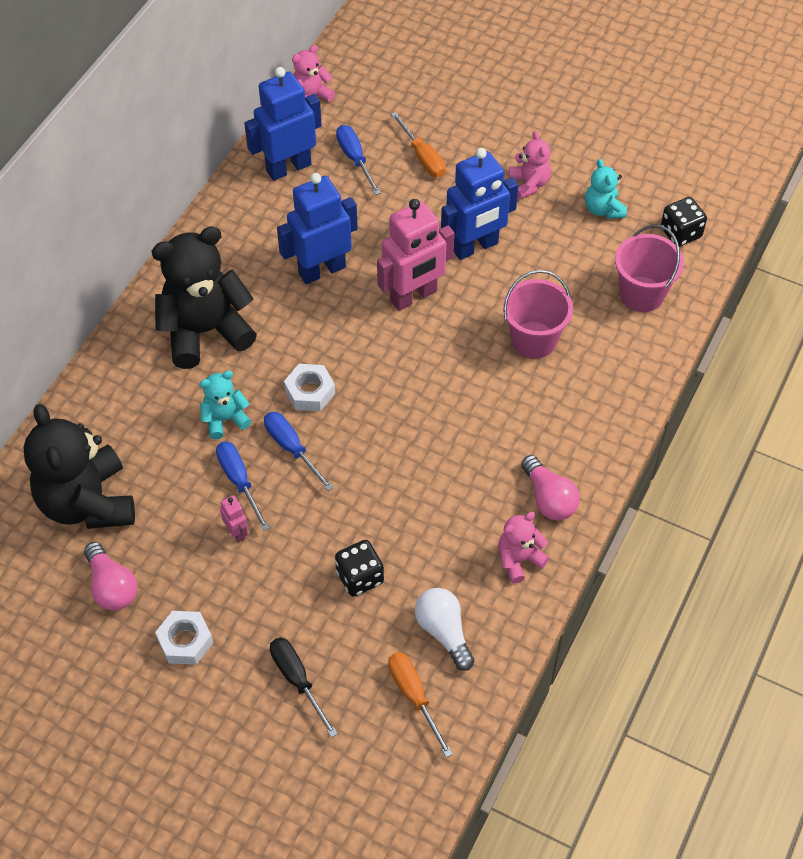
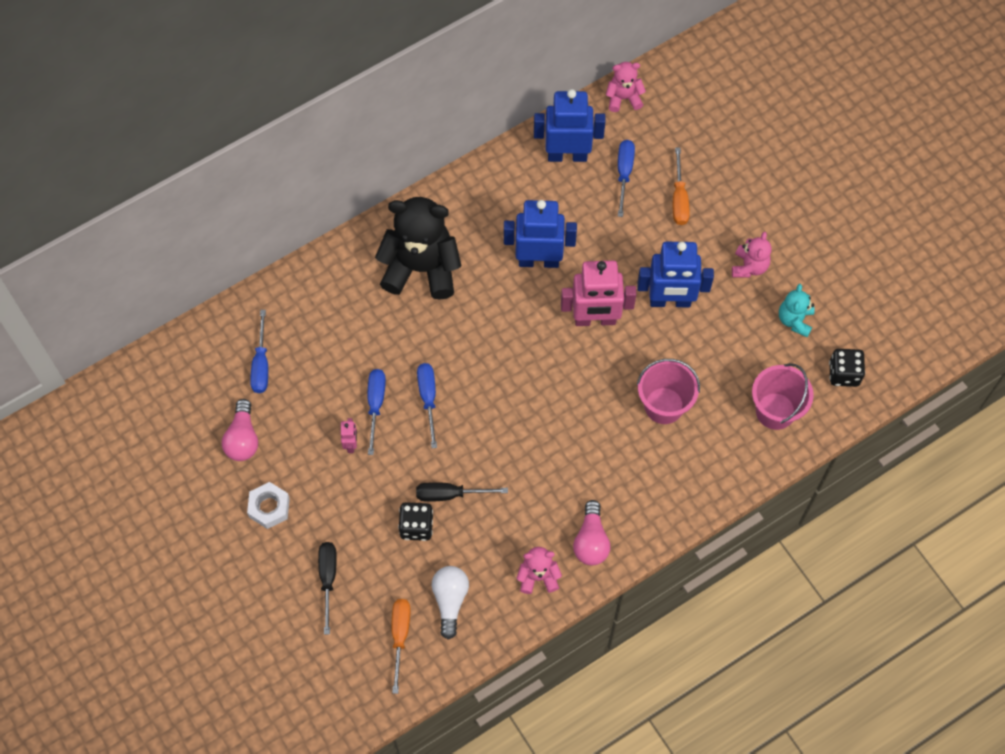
camera: 30 degrees right, 10 degrees up
black teddy bear [23,404,135,529] -> blue screwdriver [250,310,268,393]
turquoise teddy bear [199,371,251,440] -> none
white nut [284,364,335,411] -> none
none -> black screwdriver [416,482,508,502]

